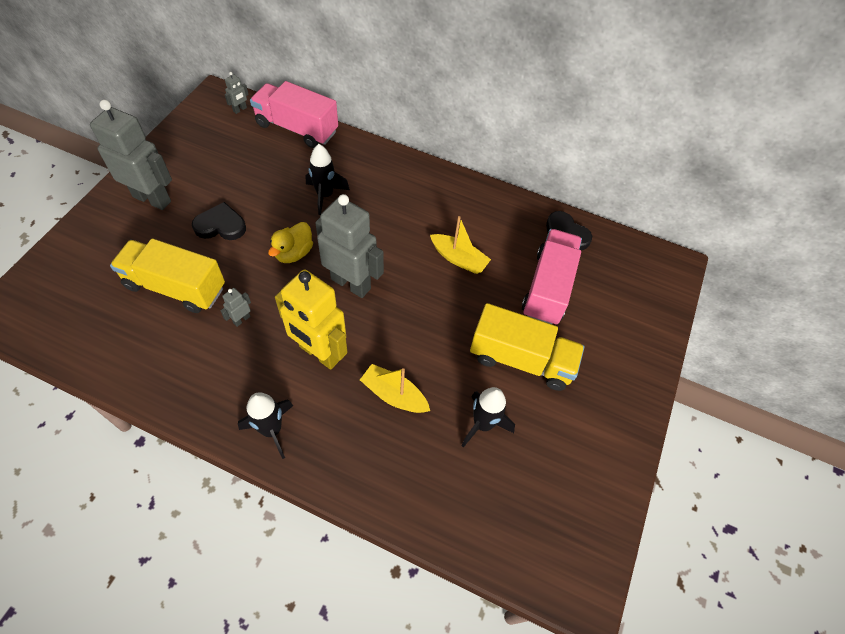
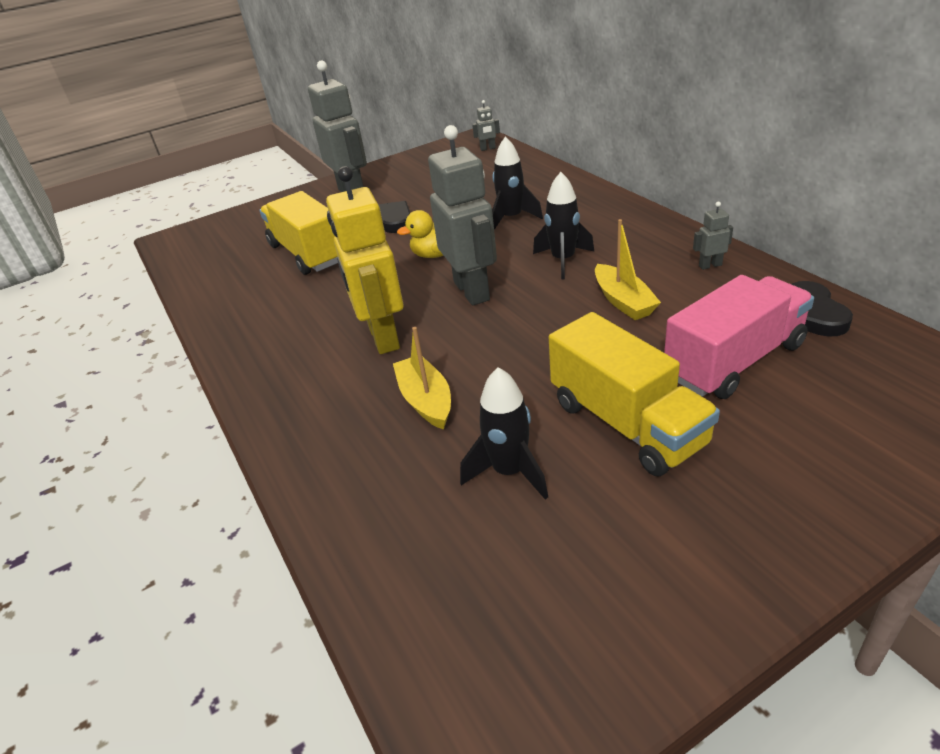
camera: 45 degrees right, 20 degrees down
grey robot [220,288,251,327] -> grey robot moved to [693,202,733,270]
black rocket [238,392,293,459] -> black rocket moved to [533,172,594,280]
pink truck [250,81,338,148] -> none

